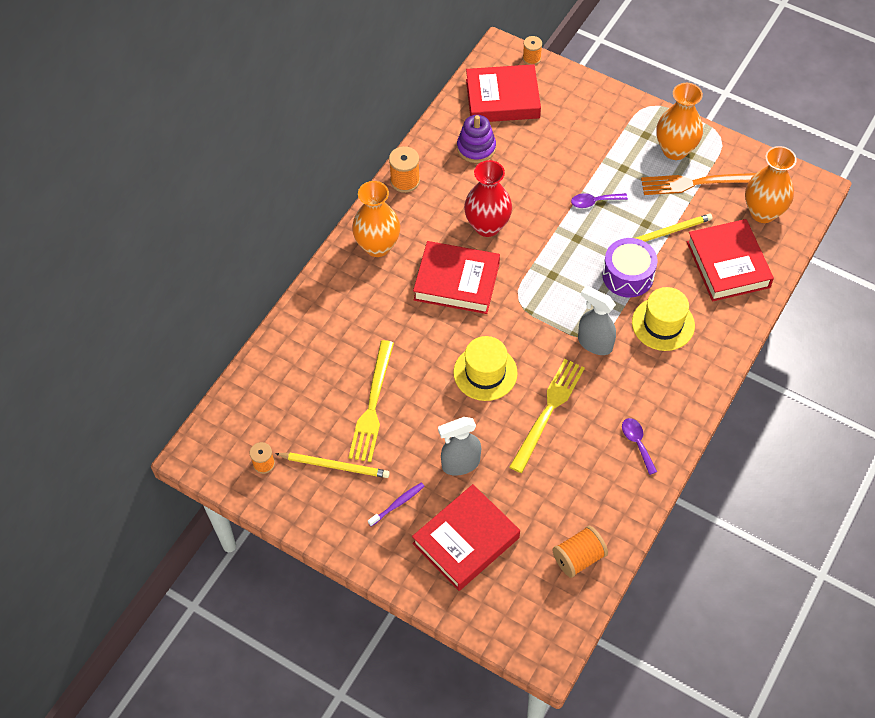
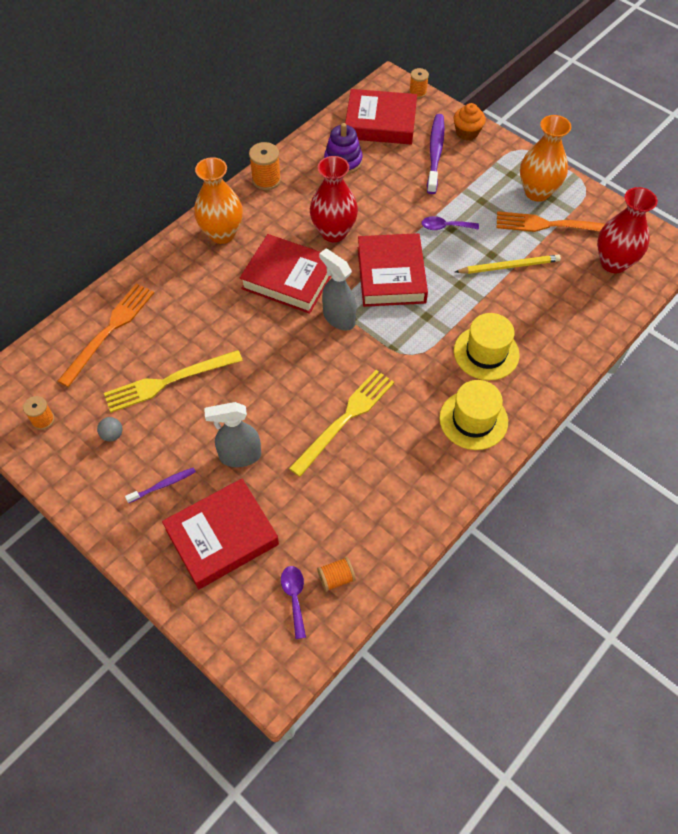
camera: 10 degrees right, 0 degrees up
yellow pencil [275,453,390,478] -> grey ball [97,417,122,442]
yellow fork [348,340,394,462] -> yellow fork turned 45 degrees clockwise [104,350,243,413]
yellow hat [453,336,518,401] -> yellow hat moved to [439,380,508,450]
orange spool [553,526,608,578] -> orange spool [317,557,356,592], size x0.66
grey spray bottle [578,286,616,355] -> grey spray bottle moved to [319,249,356,330]
purple drum [602,238,658,298] -> none
purple spoon [622,418,657,475] -> purple spoon moved to [281,566,306,639]
red book [687,219,774,302] -> red book moved to [358,233,428,307]
orange vase [745,146,797,223] -> red vase [597,187,658,273]
none -> orange fork [58,283,154,387]
none -> purple toothbrush [427,114,444,194]
none -> orange cupcake [454,103,486,140]

